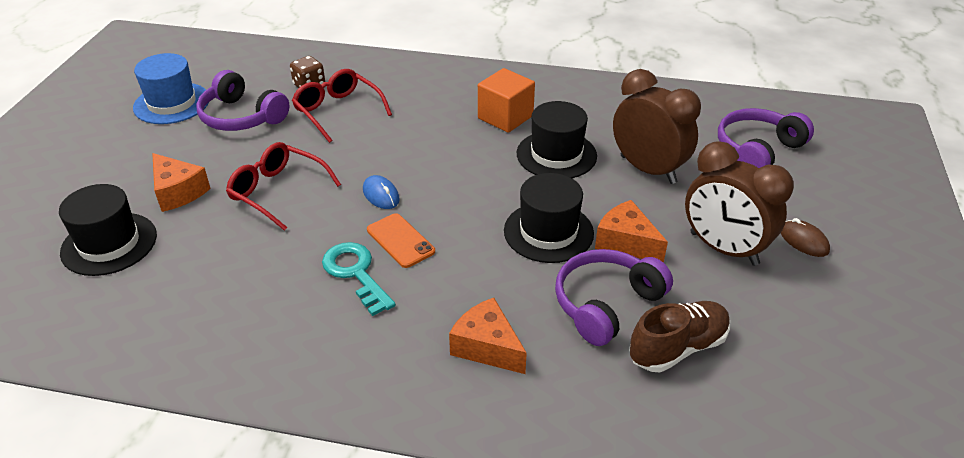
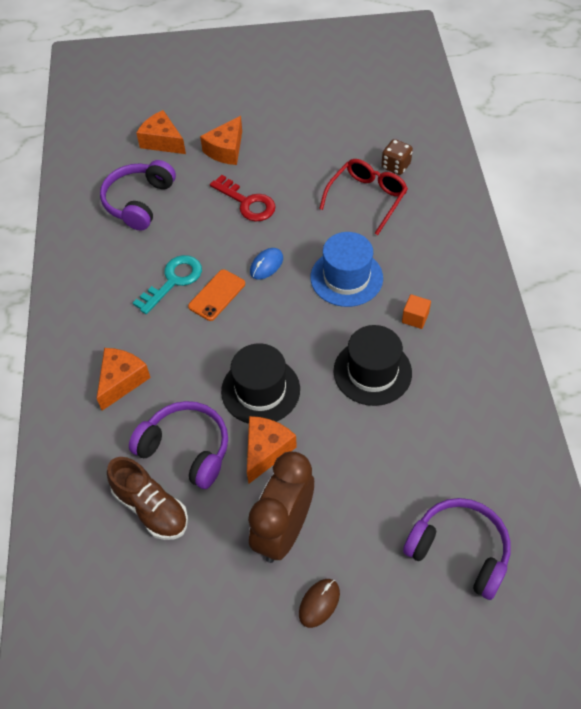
camera: 75 degrees right, 15 degrees up
black hat [59,184,157,276] -> orange cheese [136,110,186,154]
blue hat [133,53,209,124] -> blue hat moved to [311,232,383,307]
purple headphones [196,70,289,131] -> purple headphones moved to [100,160,176,231]
red glasses [226,142,341,231] -> red key [210,175,276,221]
orange cube [478,68,535,133] -> orange cube [402,294,431,329], size x0.54
brown clock [613,69,701,184] -> none

